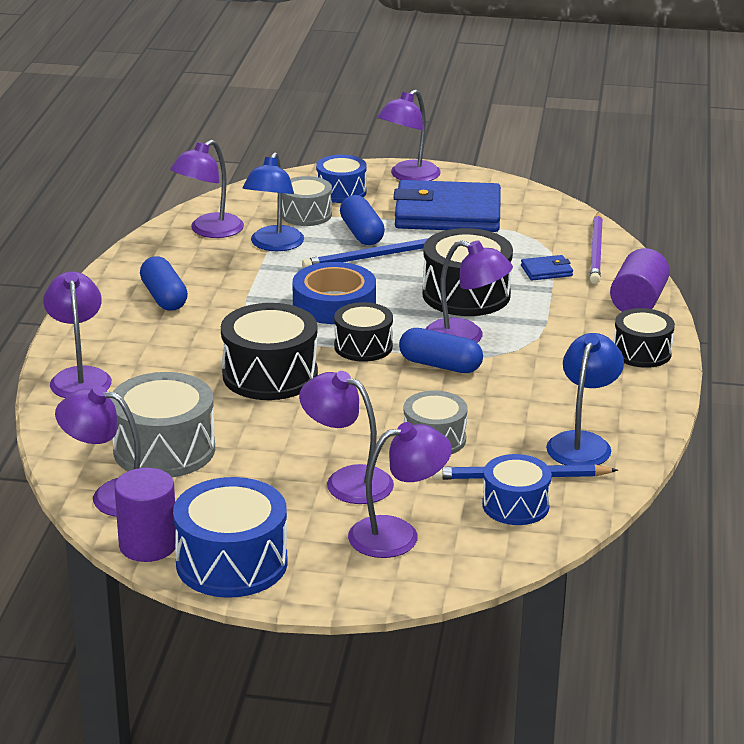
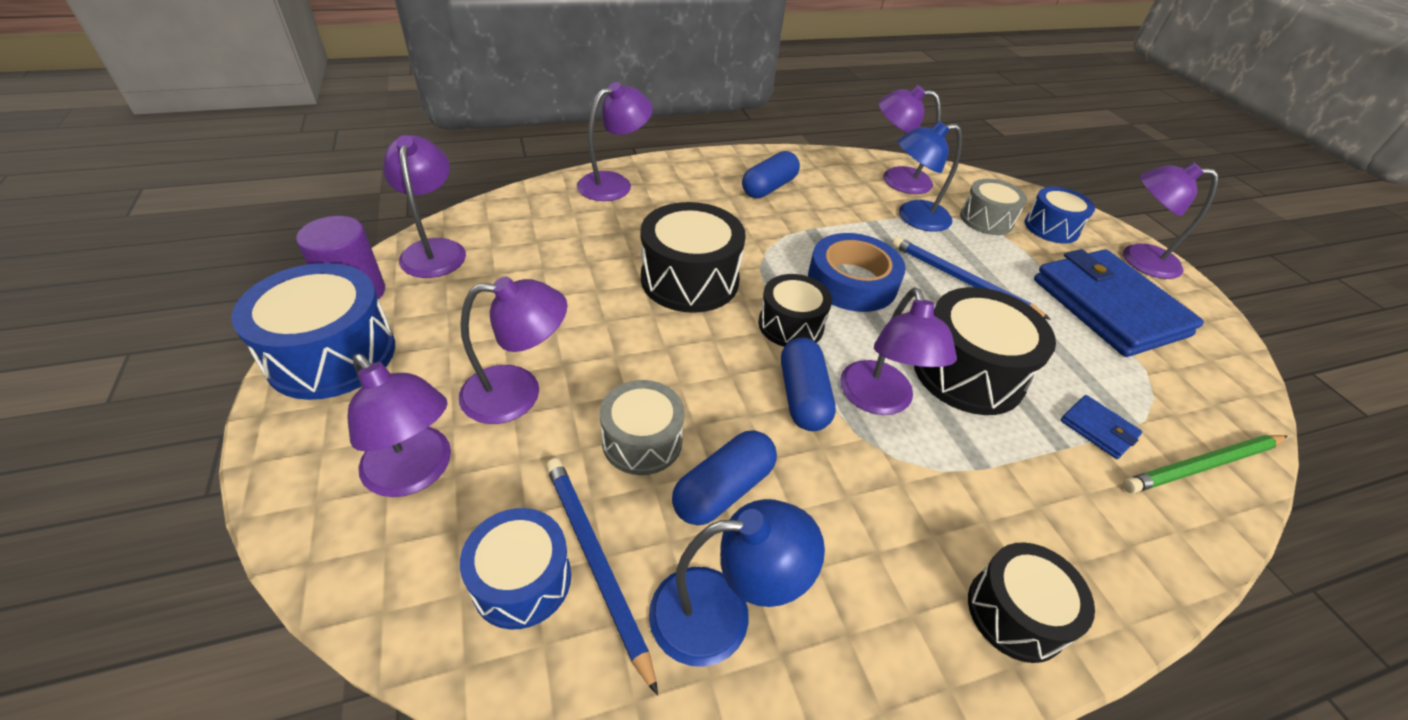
camera: 60 degrees right, 15 degrees up
grey drum [110,372,215,478] -> none
purple lamp [299,371,394,504] -> purple lamp turned 75 degrees clockwise [459,276,567,424]
blue capsule [340,195,385,245] -> blue capsule moved to [672,431,777,525]
purple pencil [590,212,603,284] -> green pencil [1123,435,1287,494]
purple cylinder [610,248,670,312] -> none

